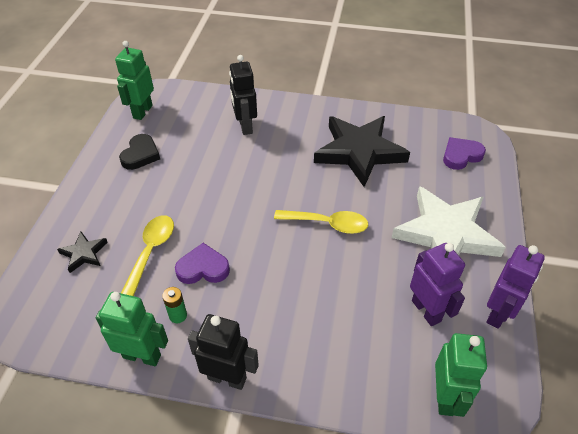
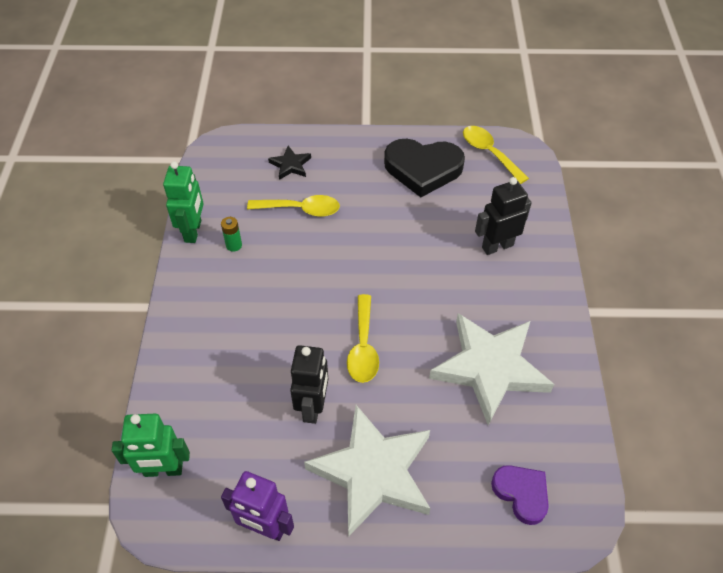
camera: 80 degrees right, 5 degrees up
green robot [115,41,154,120] -> yellow spoon [463,126,529,184]
black heart [119,134,160,170] -> black heart [384,139,465,197], size x1.69
purple heart [175,243,230,284] -> none
black robot [188,314,259,390] -> black robot moved to [290,345,328,424]
black star [314,116,410,187] -> white star [429,313,554,425]
purple robot [410,243,465,326] -> none

